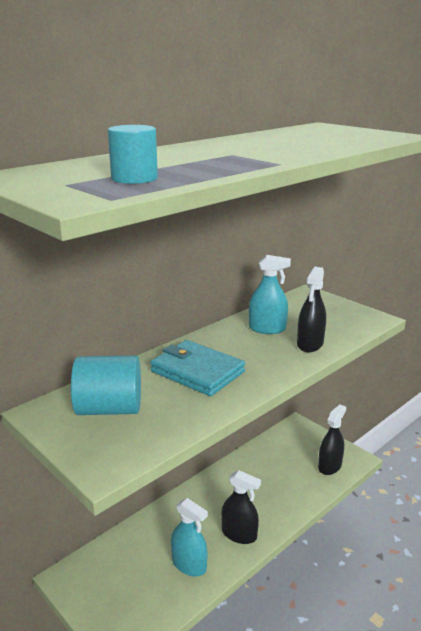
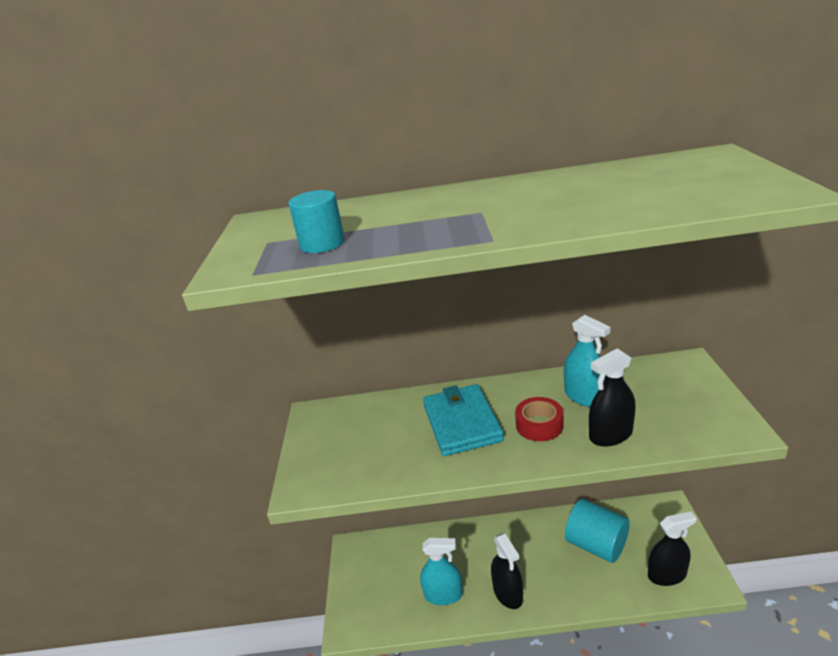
camera: 45 degrees right, 5 degrees up
turquoise cylinder [71,355,141,415] -> turquoise cylinder moved to [565,499,630,563]
turquoise spray bottle [171,498,208,577] -> turquoise spray bottle turned 75 degrees counterclockwise [420,538,463,605]
none -> red tape [515,397,563,441]

